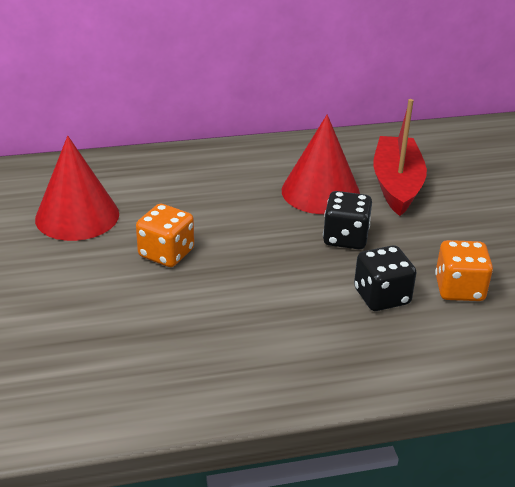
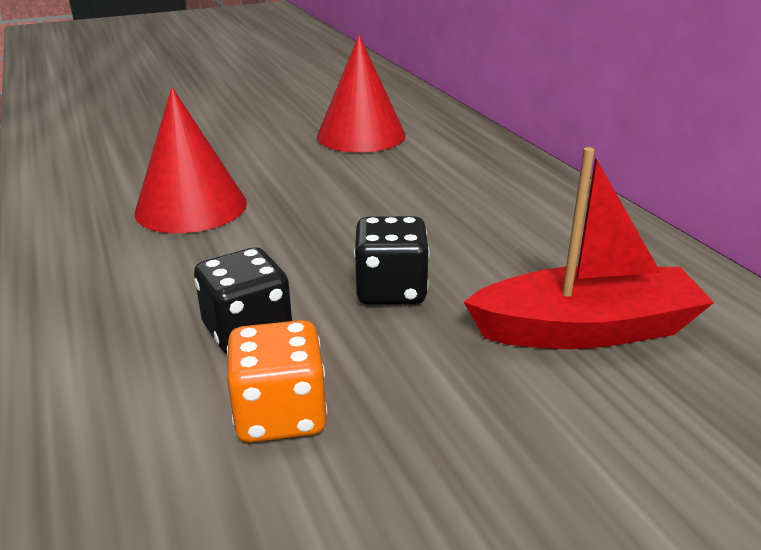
camera: 80 degrees right, 5 degrees down
orange dice [136,204,194,267] -> none
red cone [282,115,360,214] -> red cone moved to [134,87,247,233]

